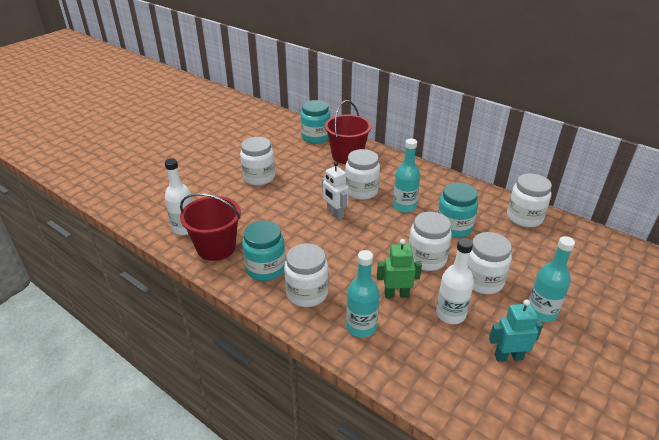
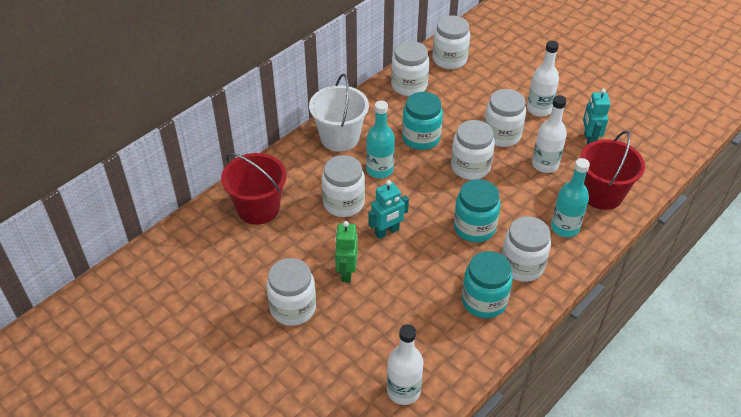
camera: 85 degrees left, 10 degrees up
red bucket [180,193,241,261] -> red bucket moved to [580,131,645,210]
turquoise jar [301,100,330,144] -> turquoise jar moved to [453,179,500,242]
white robot [322,162,349,220] -> turquoise robot [368,180,409,239]
green robot [377,239,422,298] -> green robot moved to [335,221,358,283]
turquoise bottle [529,236,575,322] -> white bottle [527,41,559,117]
none -> white bucket [309,74,369,152]
none -> white jar [432,15,470,69]

